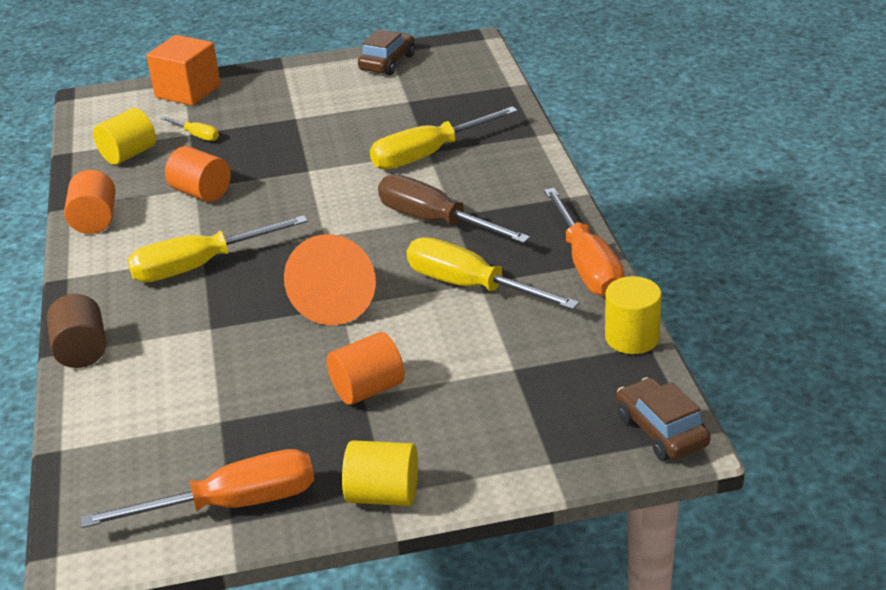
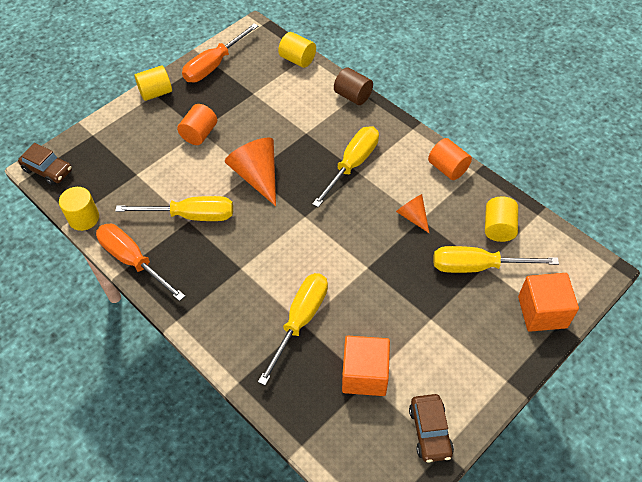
camera: 145 degrees right, 20 degrees up
yellow screwdriver [160,116,219,141] -> yellow screwdriver [434,246,559,273], size x2.12
orange cylinder [165,146,231,202] -> orange cone [396,194,429,233]
brown screwdriver [378,175,530,243] -> none
none -> yellow cylinder [278,32,316,68]
none -> orange cube [342,336,390,396]

